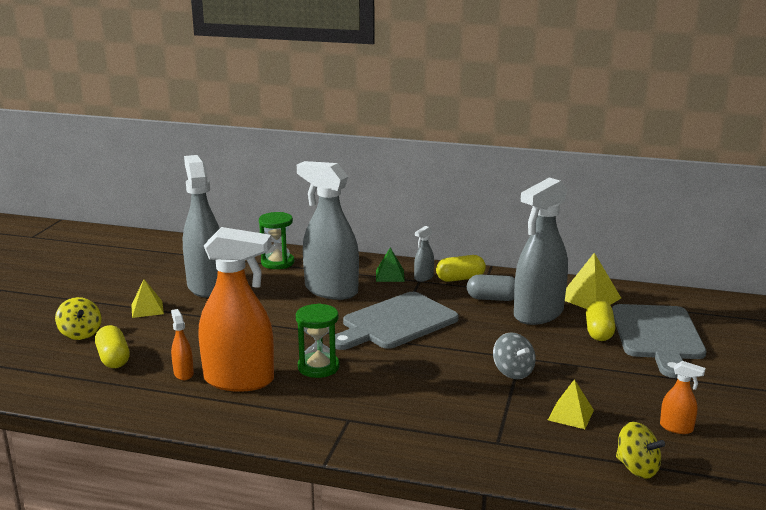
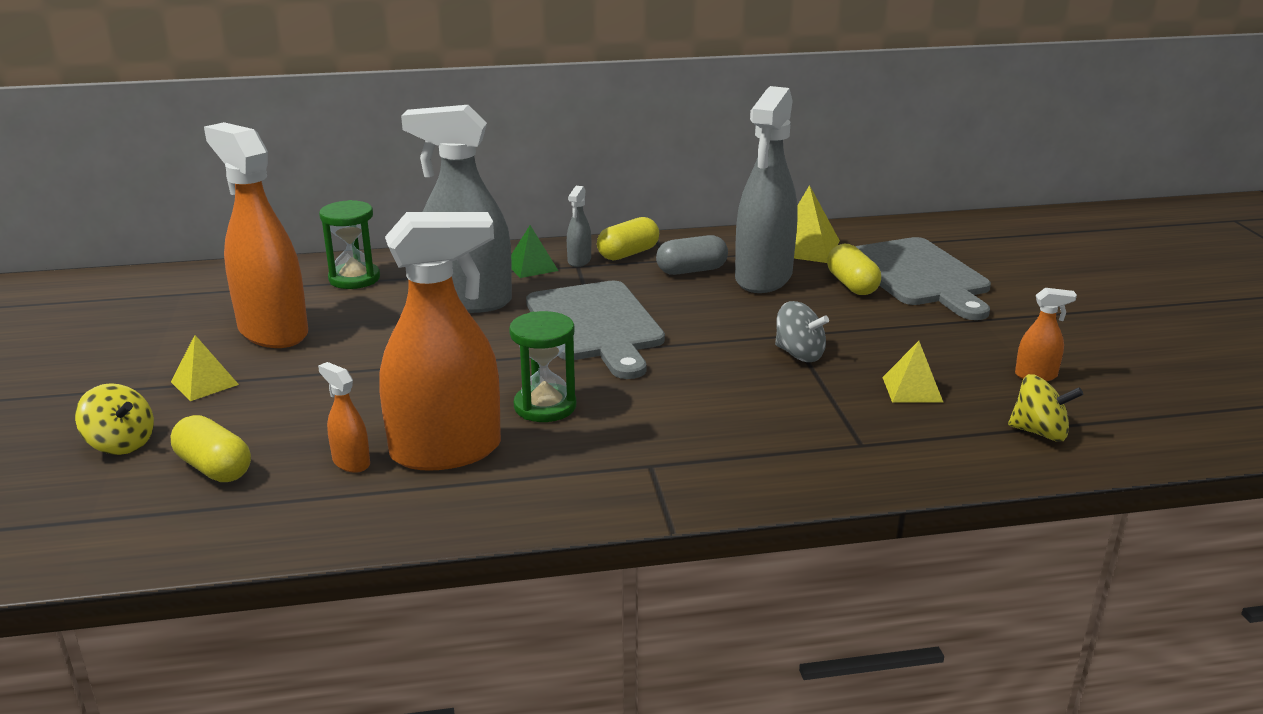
camera: 25 degrees left, 5 degrees up
grey spray bottle [183,155,220,298] -> orange spray bottle [204,122,308,348]
grey cutting board [335,292,459,350] -> grey cutting board turned 45 degrees counterclockwise [526,280,665,379]

